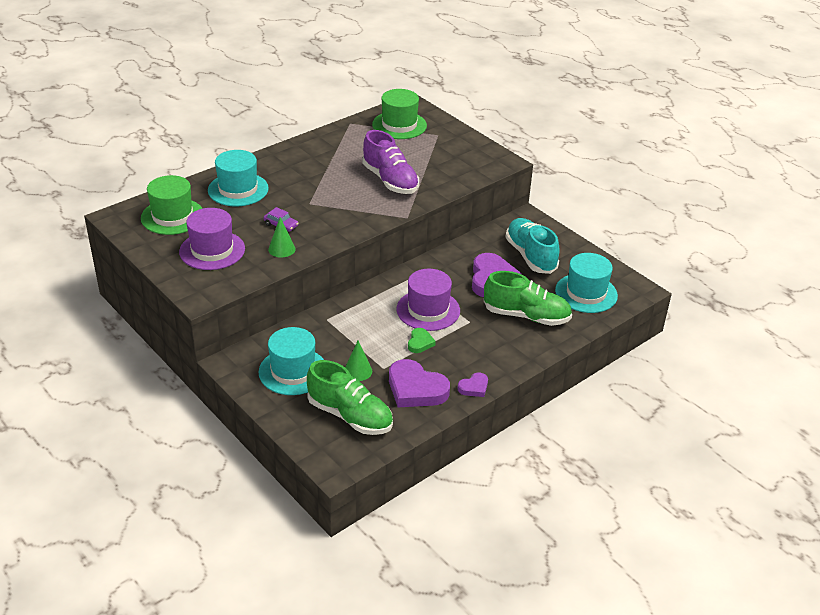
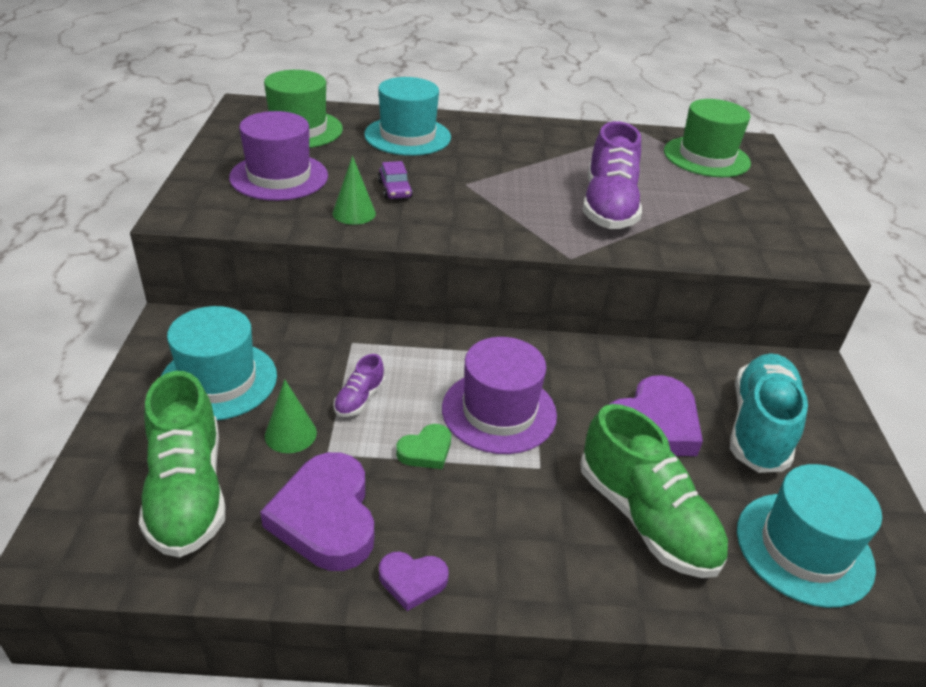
camera: 40 degrees right, 0 degrees up
none -> purple shoe [333,354,385,417]

